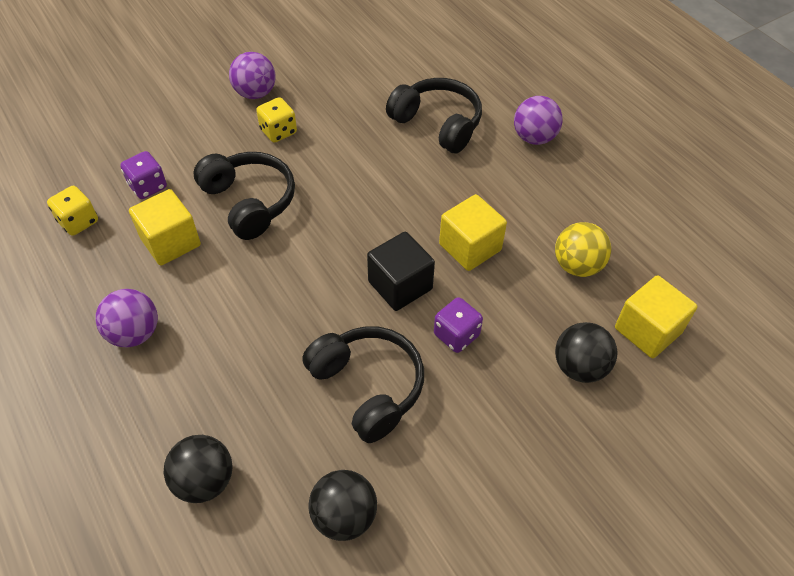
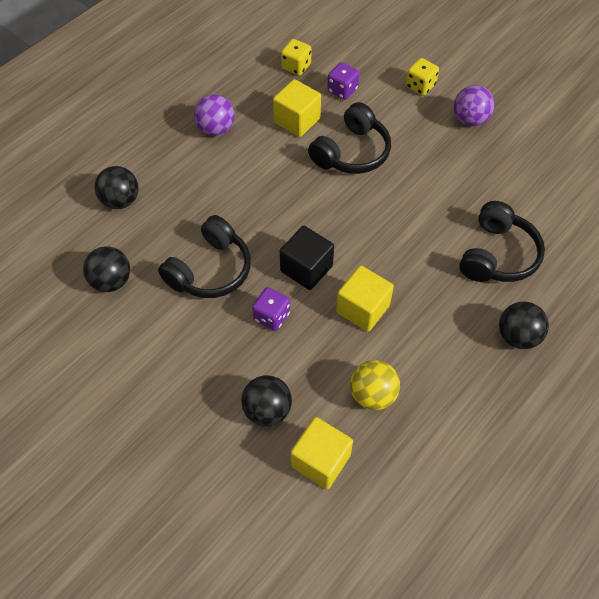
camera: 75 degrees right, 5 degrees up
yellow dice [256,97,297,143] -> yellow dice moved to [406,58,439,96]
purple ball [514,96,563,145] -> black ball [499,302,549,349]

